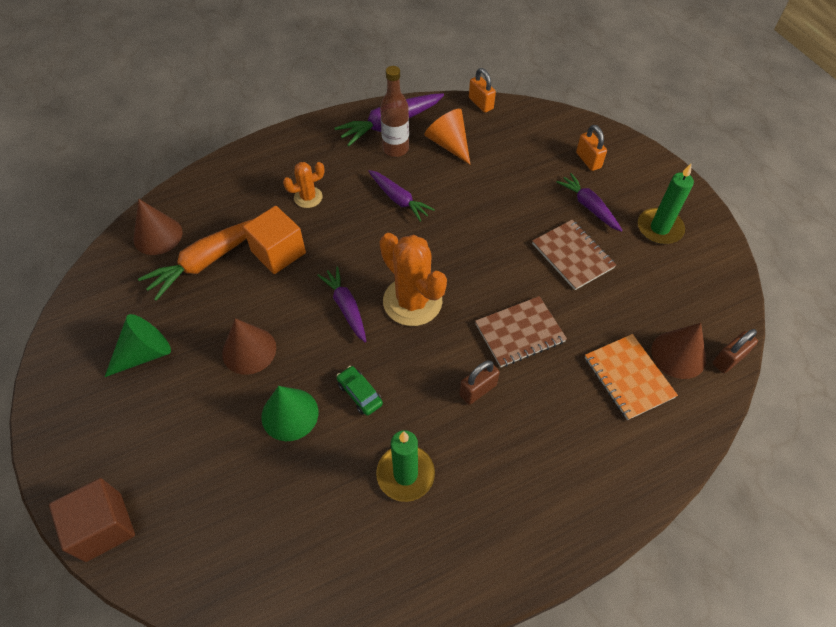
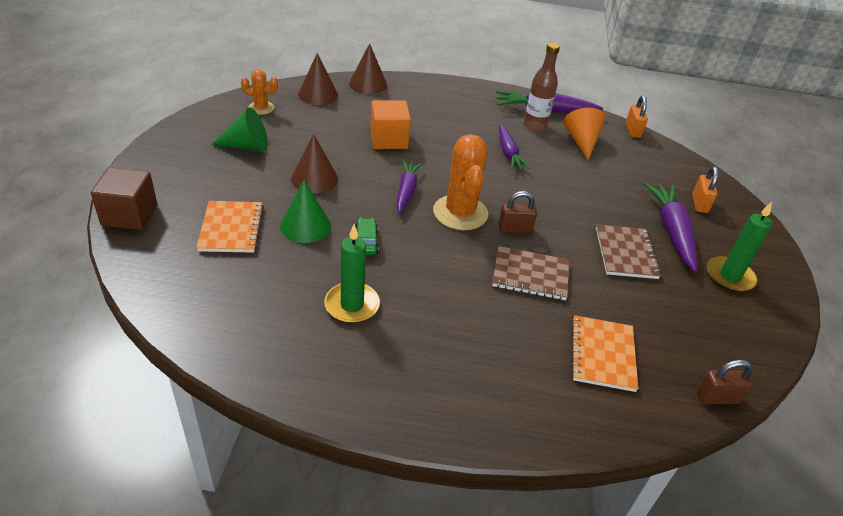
camera: 30 degrees right, 15 degrees down
orange carrot [138,219,253,301] -> none
orange cactus [283,162,325,208] -> orange cactus moved to [241,70,278,115]
brown padlock [459,360,500,405] -> brown padlock moved to [498,191,537,233]
purple carrot [556,173,623,232] -> purple carrot [644,183,697,272], size x1.52
brown cone [651,323,706,379] -> brown cone moved to [349,43,387,94]
none -> orange notebook [196,201,264,253]

